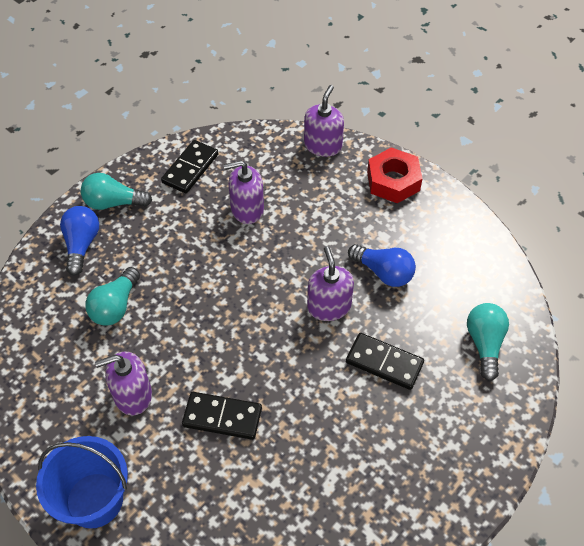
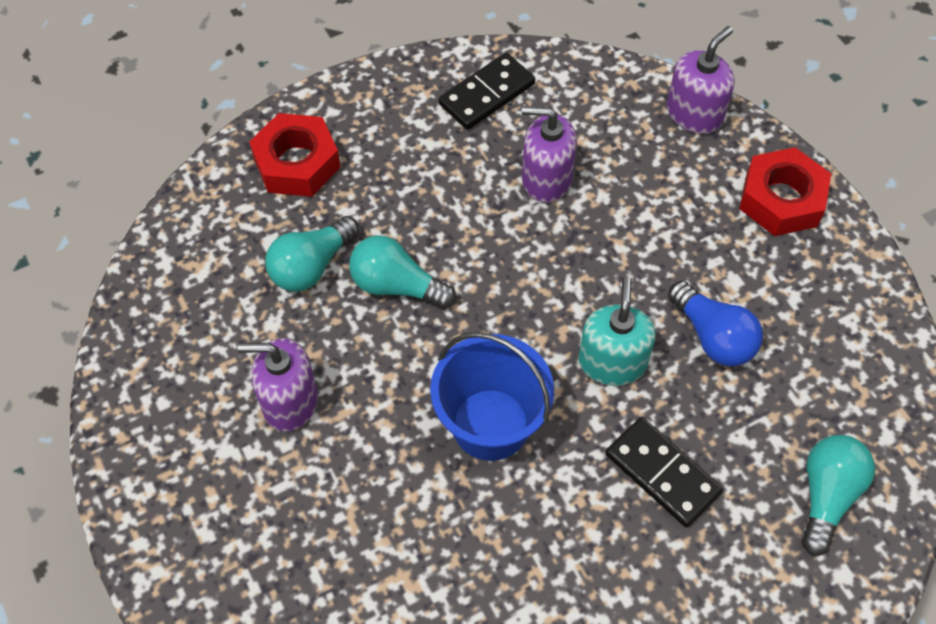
camera: 20 degrees right, 5 degrees up
blue bucket [36,436,128,529] -> blue bucket moved to [430,332,554,461]
blue light bulb [60,206,99,276] -> red nut [249,113,341,197]
turquoise light bulb [81,173,152,210] -> turquoise light bulb moved to [349,235,456,309]
black domino [182,392,262,440] -> none
purple soap dispenser [307,246,354,321] -> turquoise soap dispenser [578,276,656,386]

